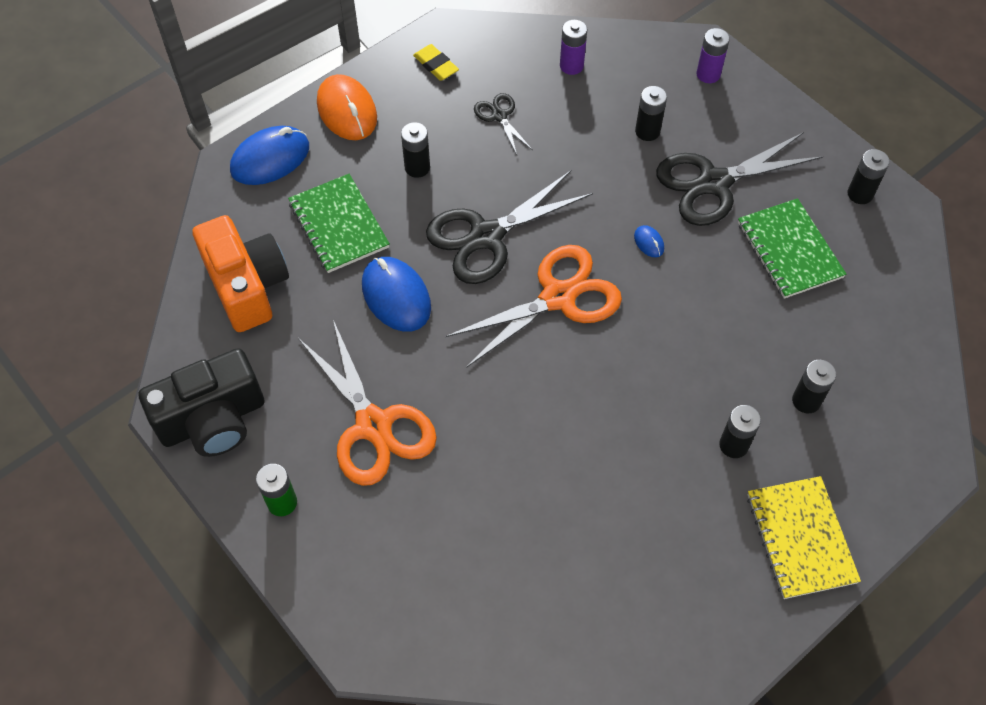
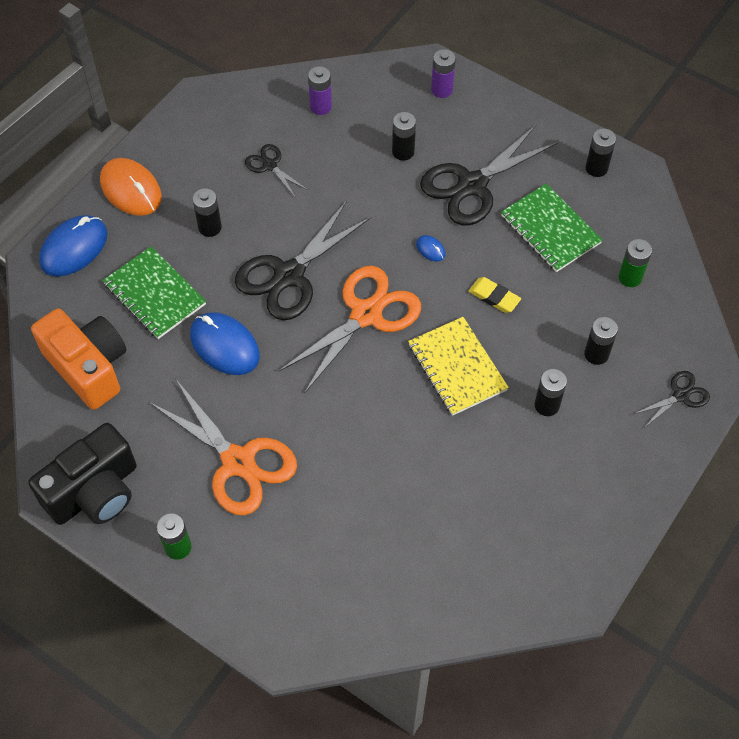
camera: 15 degrees left, 0 degrees up
yellow eraser [413,44,459,81] -> yellow eraser moved to [468,277,521,313]
yellow notebook [747,476,861,599] -> yellow notebook moved to [408,317,509,416]
none -> green battery [619,239,652,287]
none -> black scissors [634,371,710,428]

